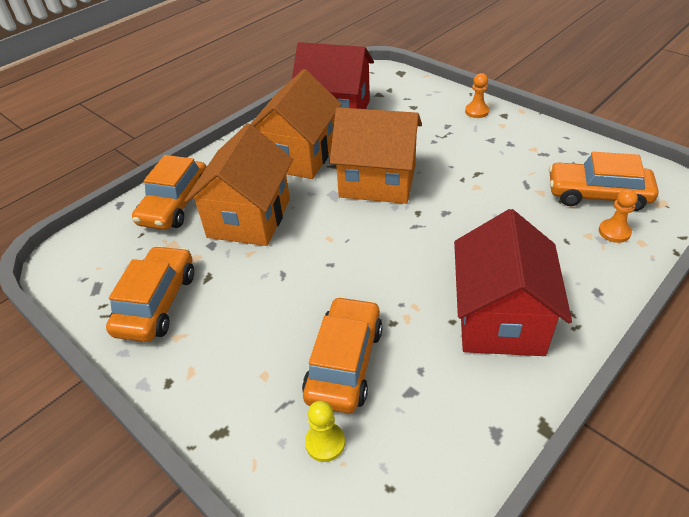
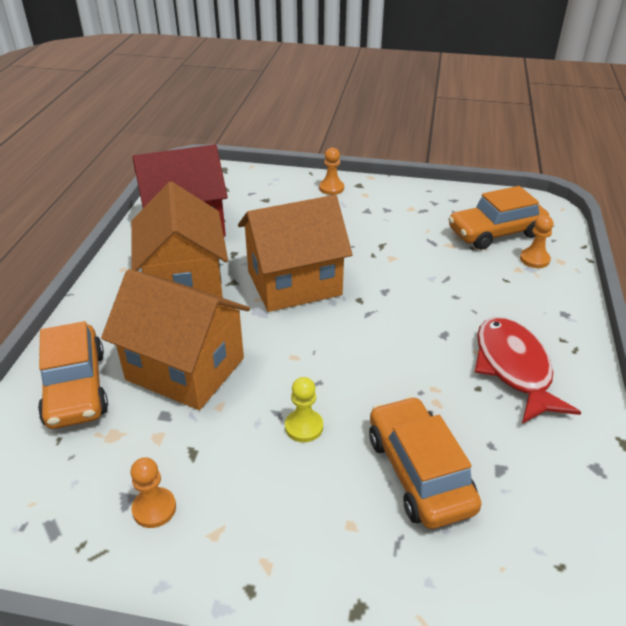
camera: 35 degrees left, 5 degrees down
orange car [106,246,194,342] -> orange pawn [130,457,176,528]
orange house [185,124,293,246] -> orange house turned 45 degrees counterclockwise [101,269,250,410]
yellow pawn [305,401,345,462] -> yellow pawn moved to [285,377,323,442]
red house [454,209,572,356] -> red fish [475,317,581,424]

